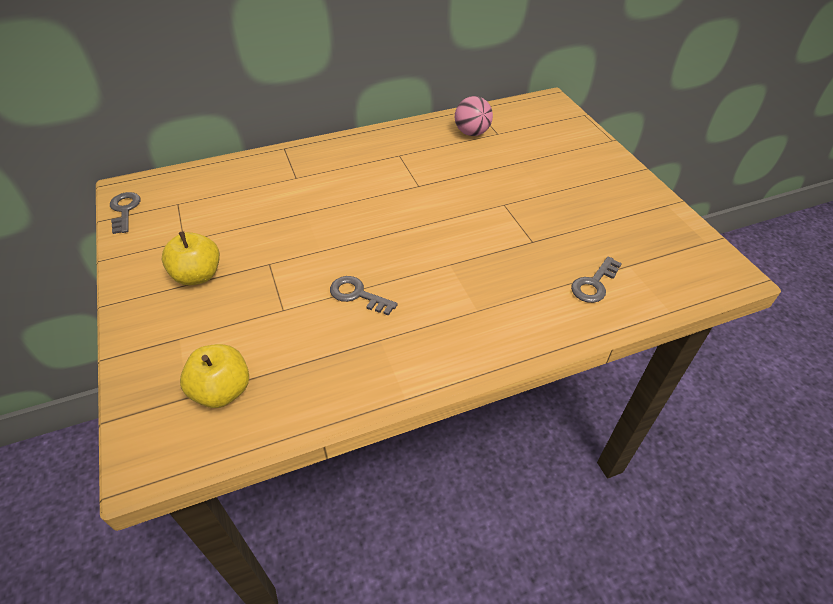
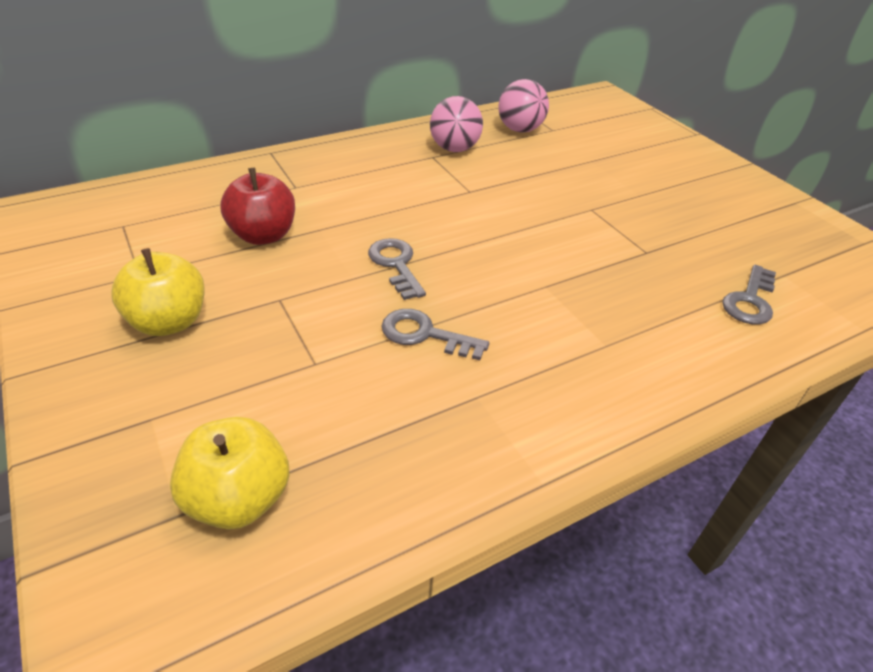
camera: 10 degrees left, 5 degrees down
grey key [110,192,140,234] -> grey key moved to [368,238,426,300]
none -> red apple [221,168,295,245]
none -> pink ball [430,96,483,152]

